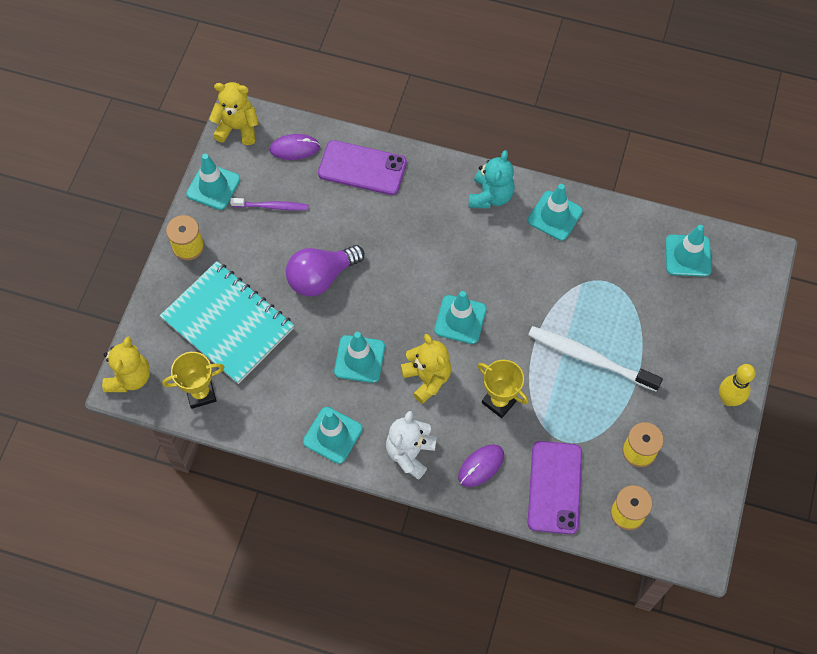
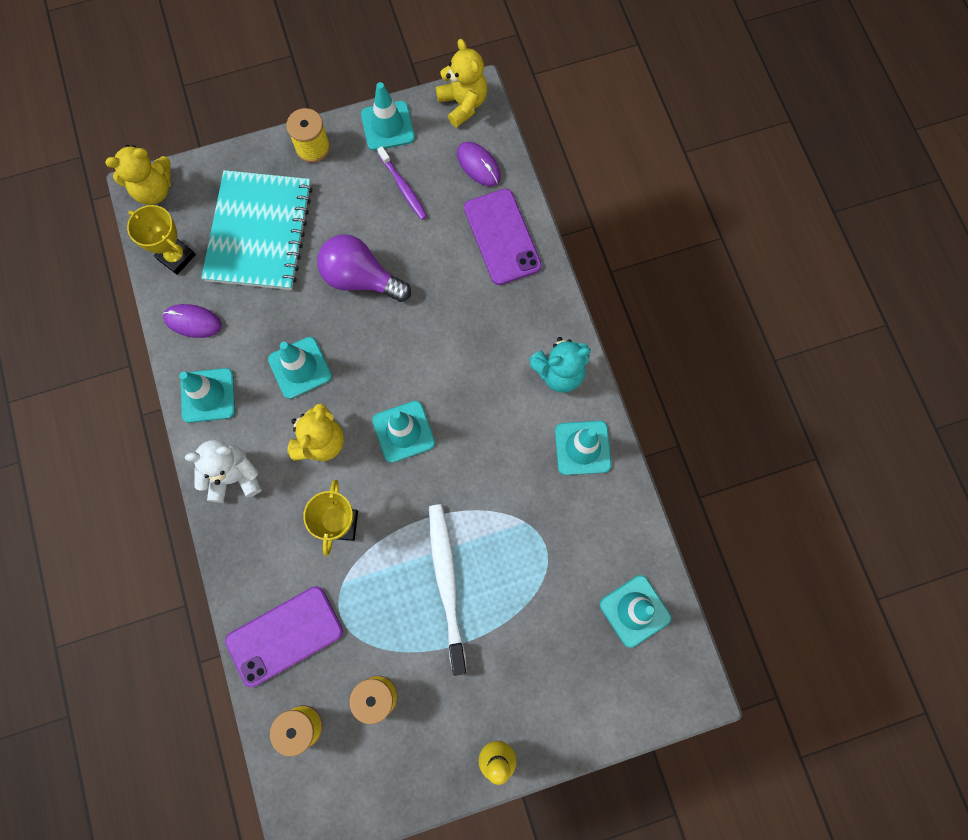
camera: 55 degrees right, 10 degrees up
purple mouse [458,444,504,487] -> purple mouse moved to [163,304,222,338]

